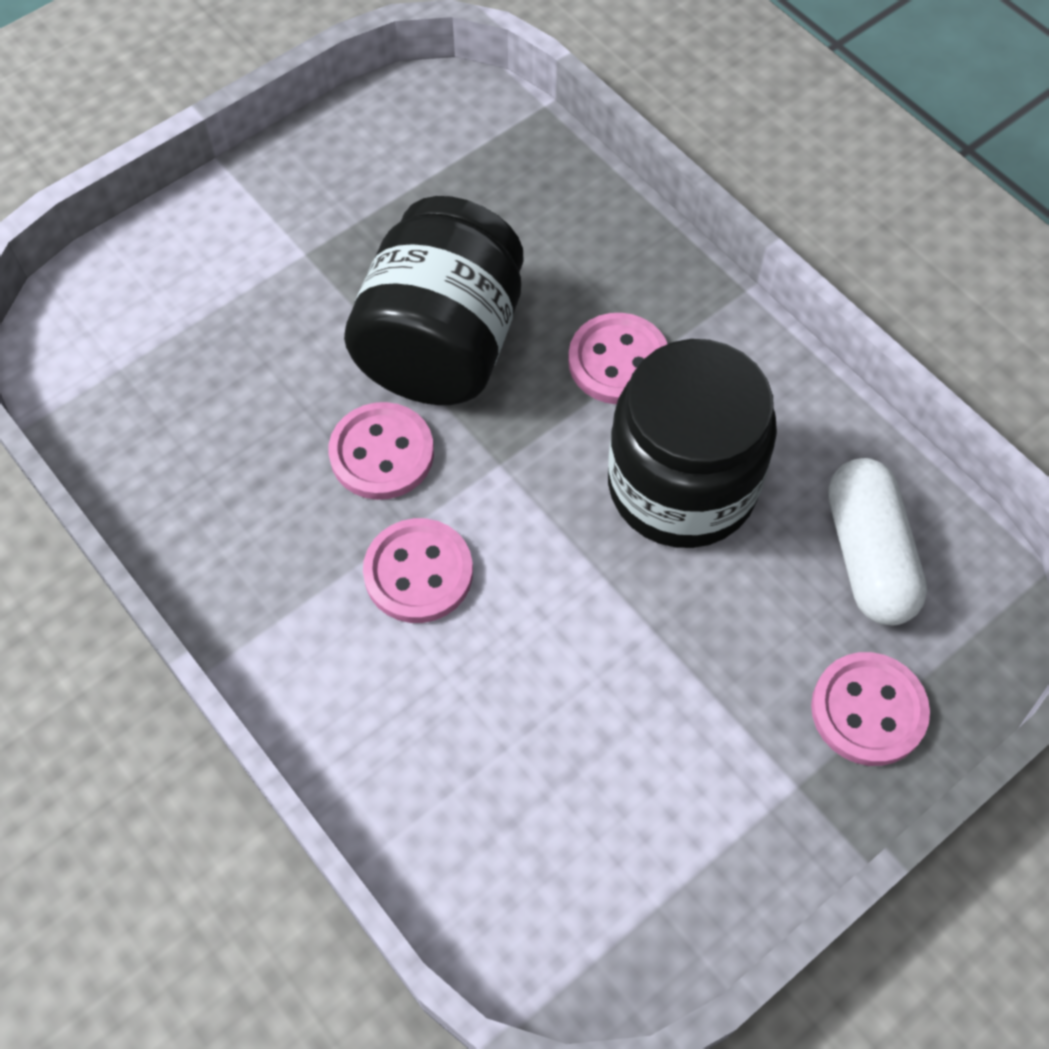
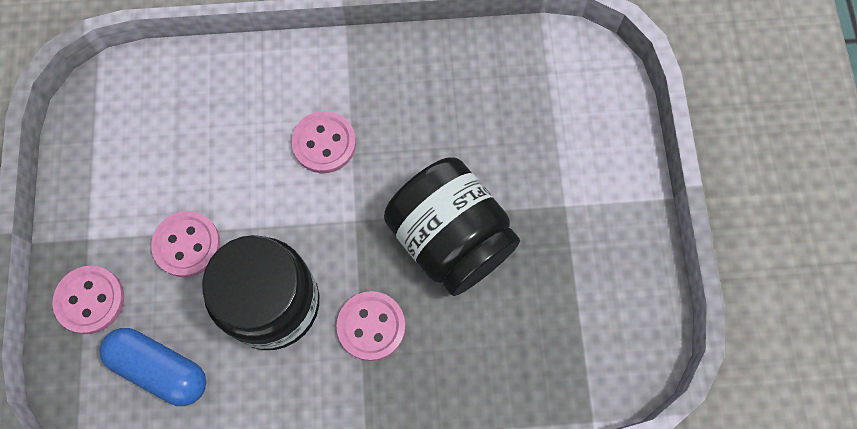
camera: 125 degrees right, 10 degrees up
pink button [328,402,434,500] -> pink button moved to [151,211,220,277]
white capsule [828,458,927,625] -> blue capsule [99,328,206,406]

